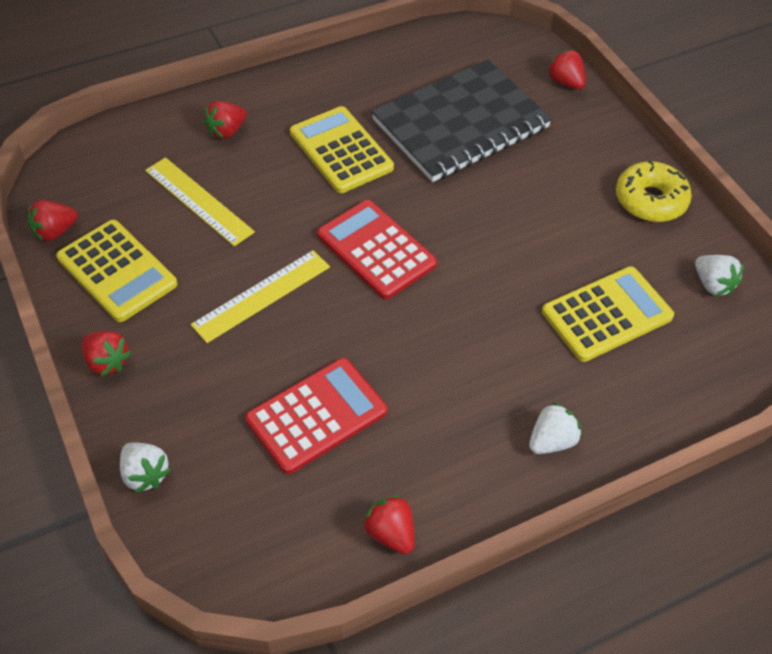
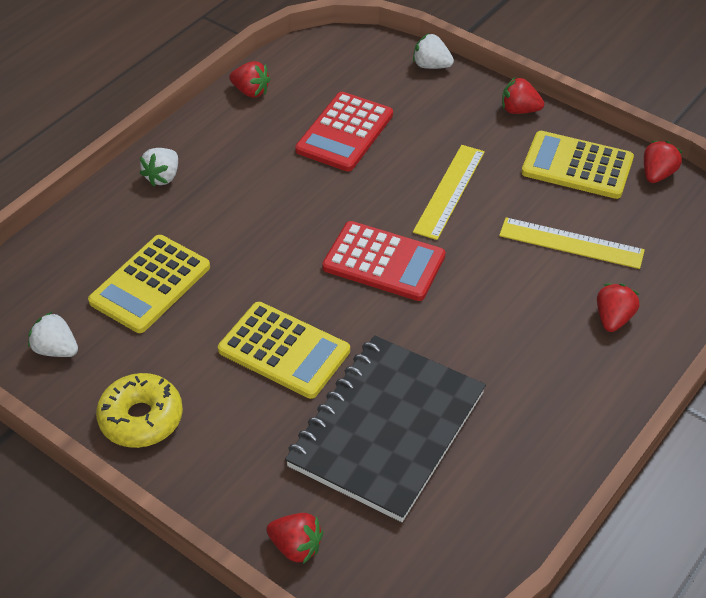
camera: 155 degrees right, 5 degrees down
yellow calculator [290,106,394,193] -> yellow calculator moved to [218,302,350,399]

